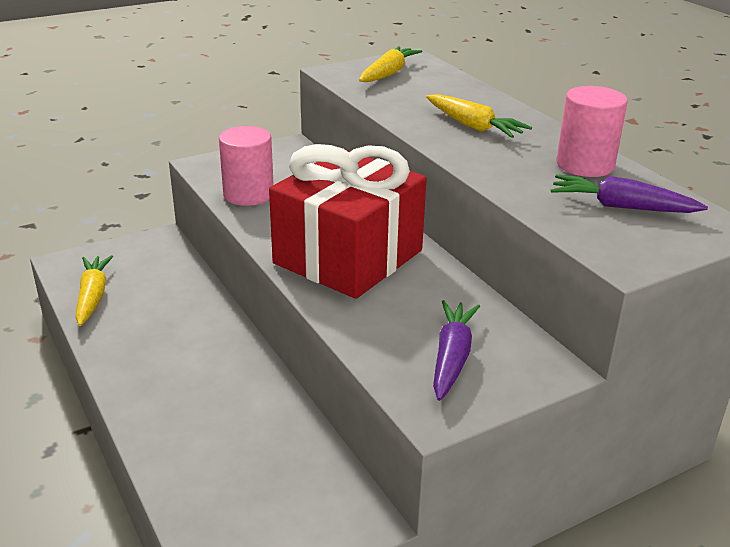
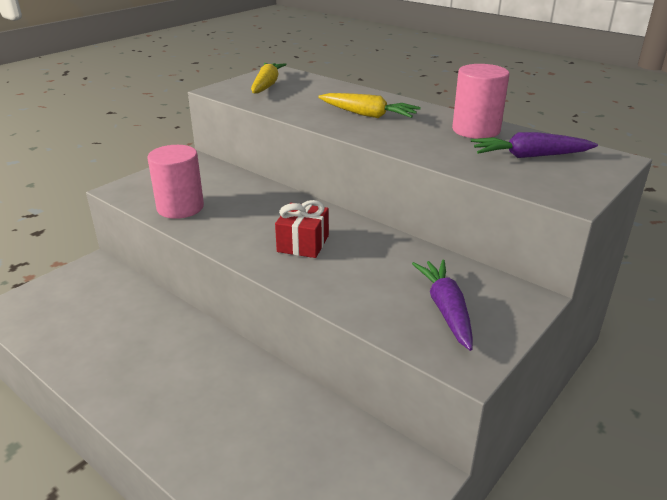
camera: 20 degrees left, 0 degrees up
yellow carrot [75,255,113,326] -> none
red gift [269,144,427,299] -> red gift [275,200,329,258], size x0.43

